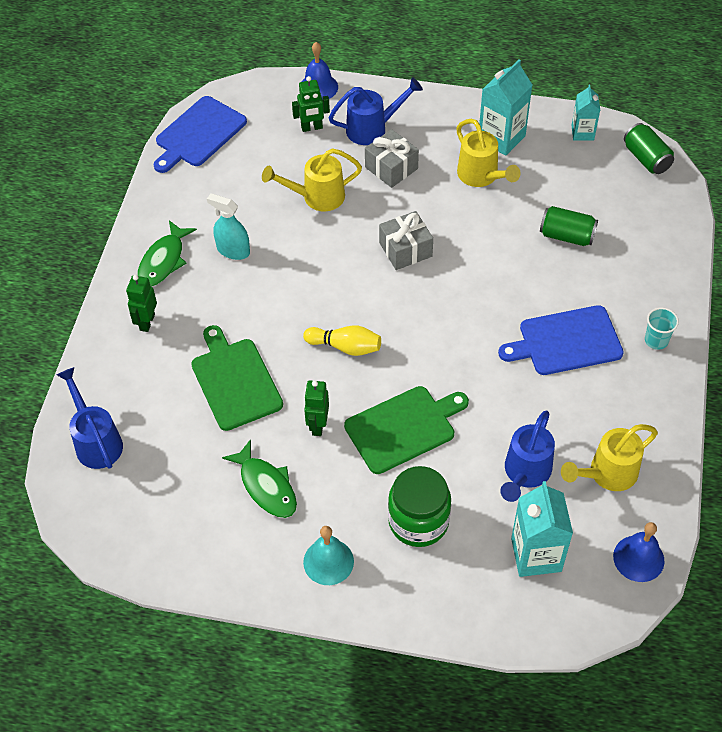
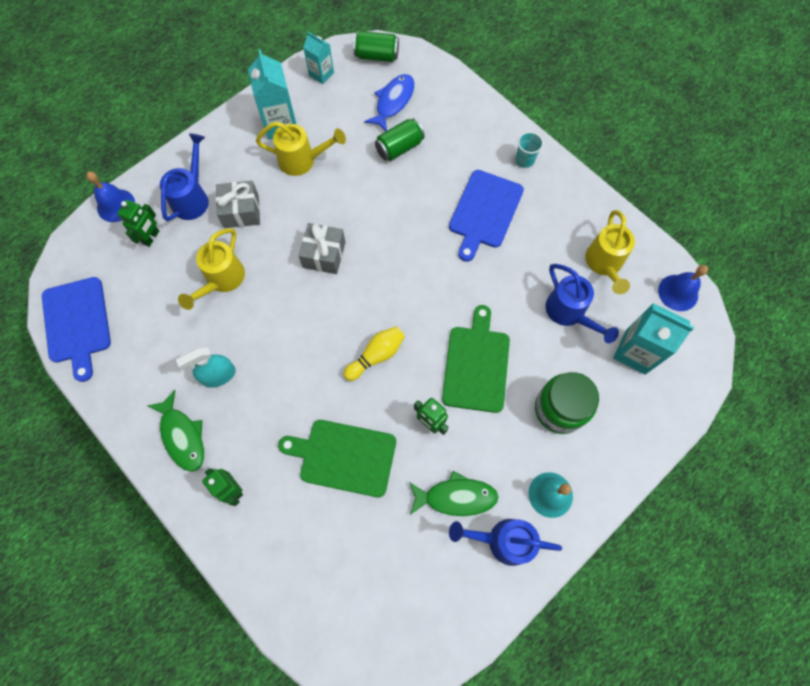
camera: 55 degrees left, 15 degrees up
blue watering can [57,367,123,469] -> blue watering can moved to [449,519,562,566]
none -> blue fish [364,74,415,131]

